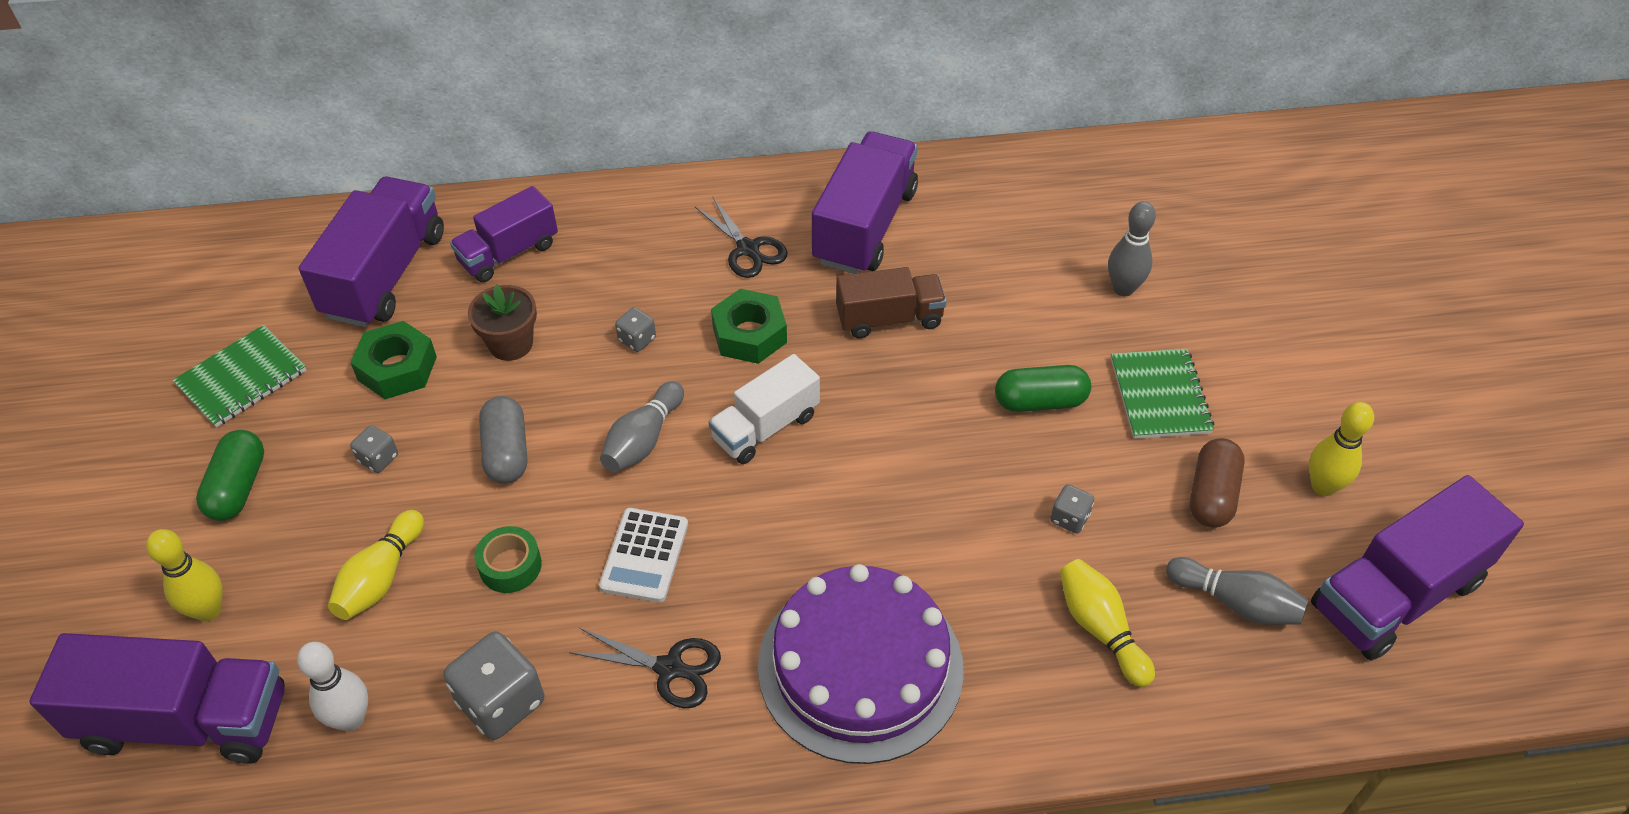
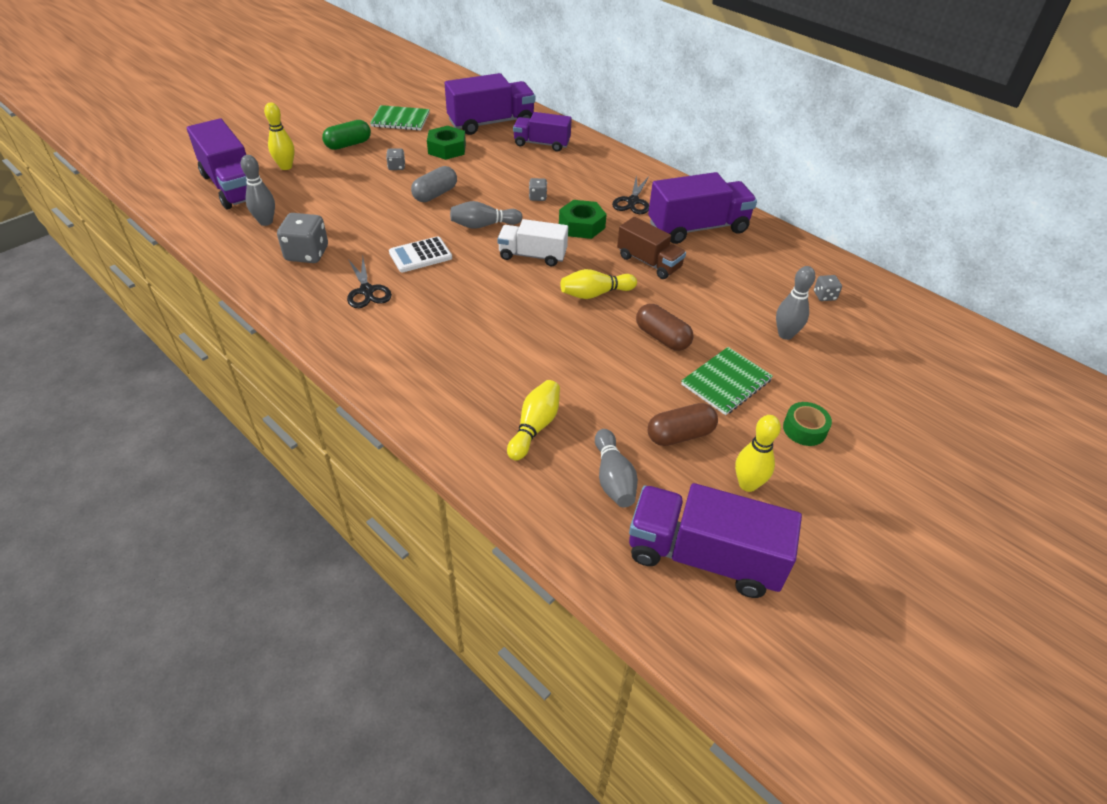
camera: 50 degrees right, 5 degrees down
white bowling pin [297,642,368,731] -> grey bowling pin [241,155,275,226]
yellow bowling pin [328,510,424,620] -> yellow bowling pin moved to [560,269,637,299]
brown flower pot [468,285,537,361] -> none
green tape [474,526,542,593] -> green tape moved to [783,402,832,446]
purple cake [758,564,964,764] -> none
green capsule [995,365,1091,412] -> brown capsule [636,304,694,351]
grey dice [1050,484,1094,533] -> grey dice moved to [814,275,842,301]

